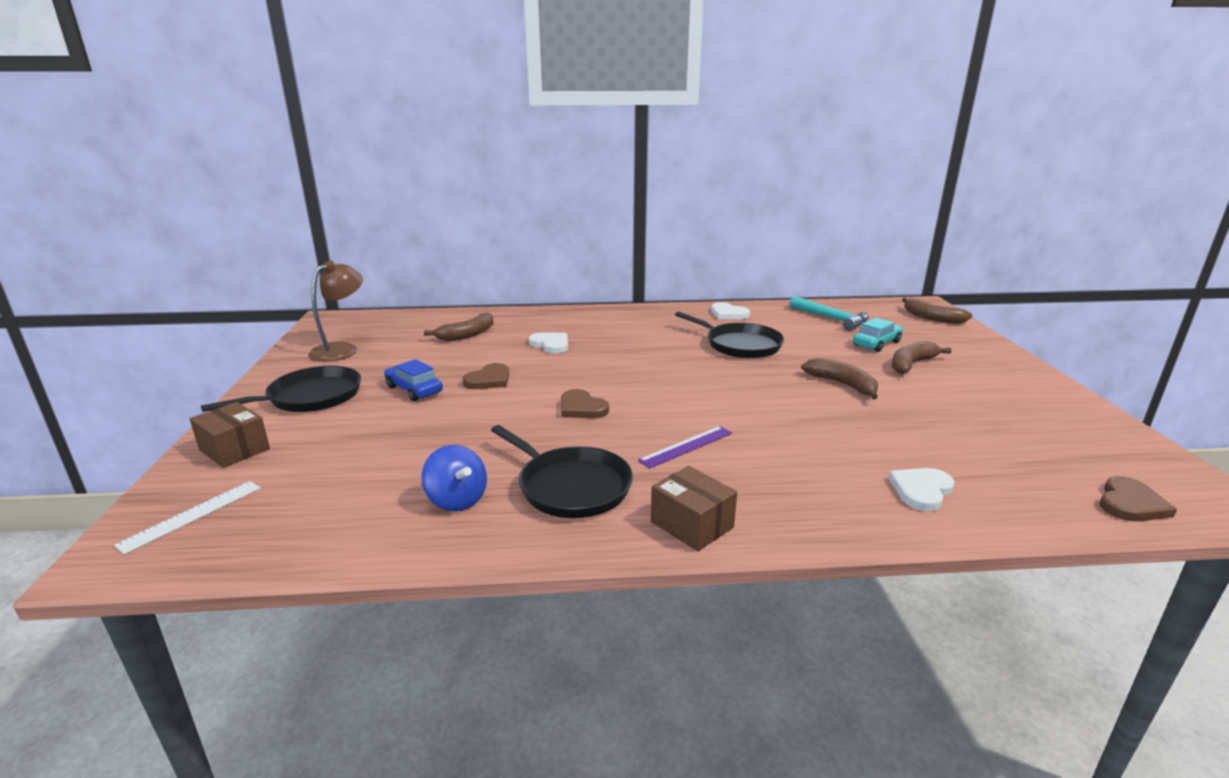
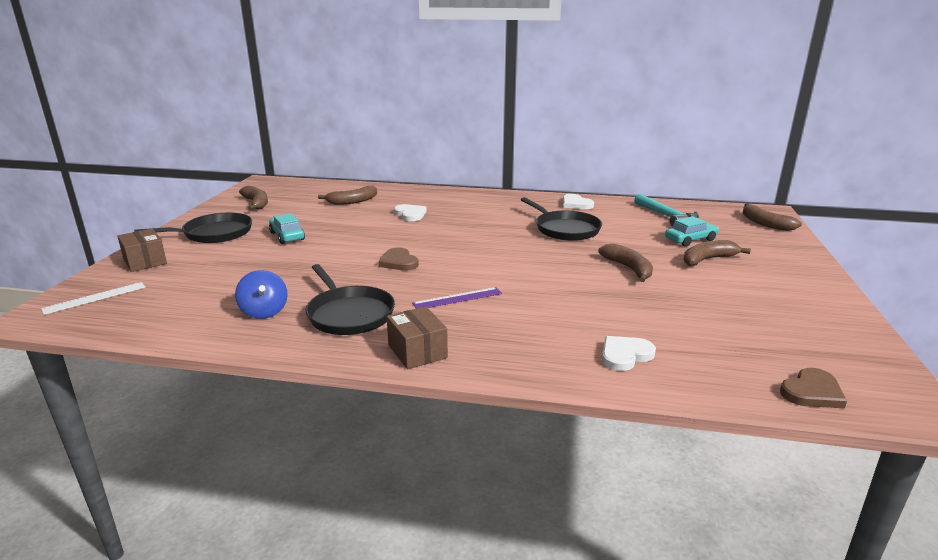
camera: 15 degrees right, 0 degrees up
brown lamp [308,260,363,362] -> brown banana [239,186,268,210]
blue car [384,359,443,401] -> turquoise car [269,213,305,244]
brown heart [462,363,509,389] -> none

